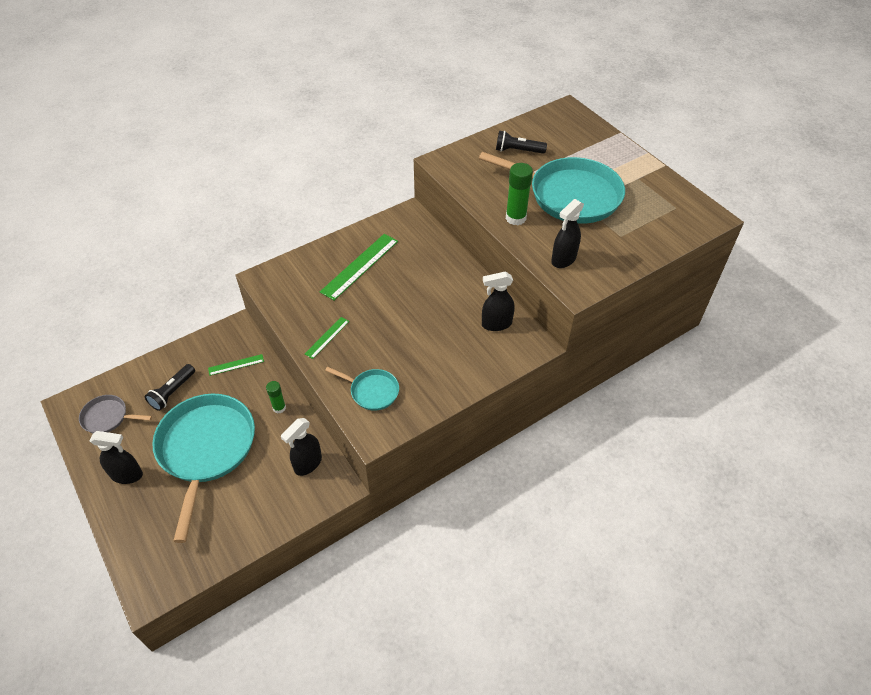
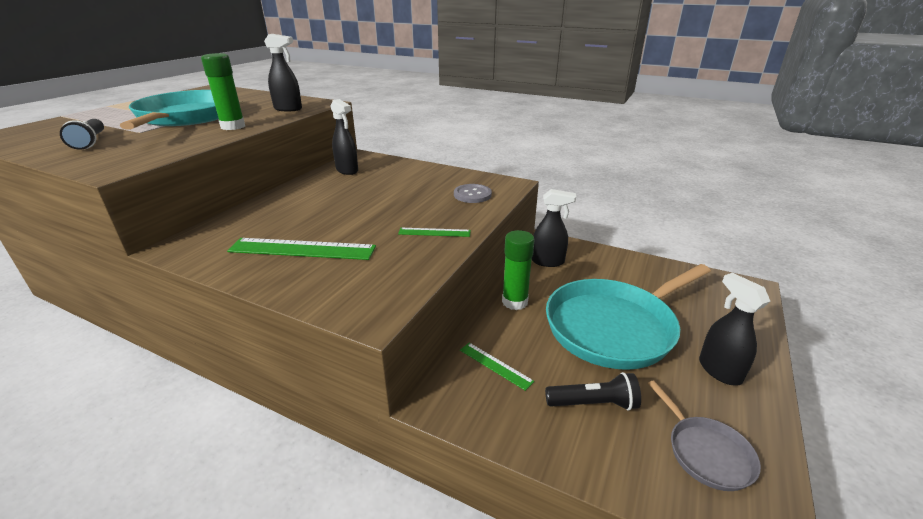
camera: 120 degrees left, 20 degrees down
green glue stick [266,381,286,413] -> green glue stick [502,230,534,310], size x1.63
turquoise pan [325,367,399,411] -> grey button [454,184,492,203]

